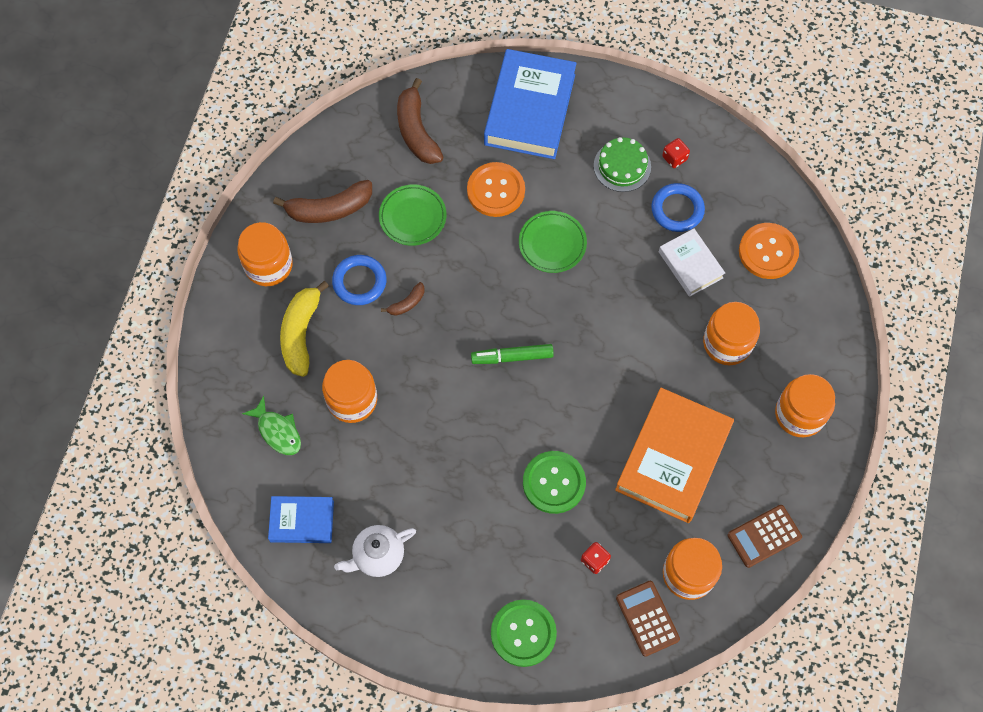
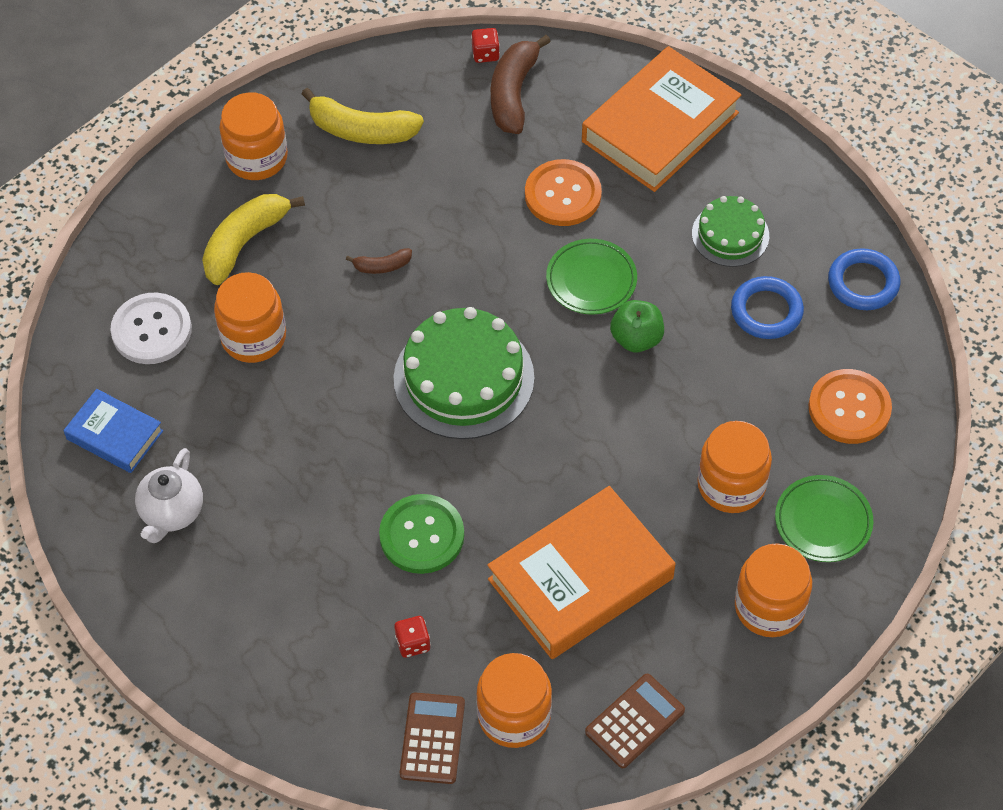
camera: 30 degrees right, 10 degrees down
green fish [242,396,301,455] -> white button [110,293,192,364]
brown banana [273,180,372,223] -> yellow banana [301,88,424,144]
blue ring [332,255,387,305] -> blue ring moved to [828,248,900,310]
white teapot [334,525,416,577] -> white teapot turned 75 degrees counterclockwise [135,448,203,543]
green plate [379,184,446,246] -> green plate moved to [775,475,873,562]
green marker [471,344,554,364] -> green cake [394,307,534,439]
blue book [484,49,577,159] -> orange book [582,46,742,192]
green button [491,600,557,667] -> none
white book [659,229,725,297] -> none
red dice [662,138,690,168] -> red dice moved to [471,28,500,63]
brown calculator [727,505,802,568] -> brown calculator turned 135 degrees clockwise [585,674,685,768]
none -> green apple [610,300,664,352]

